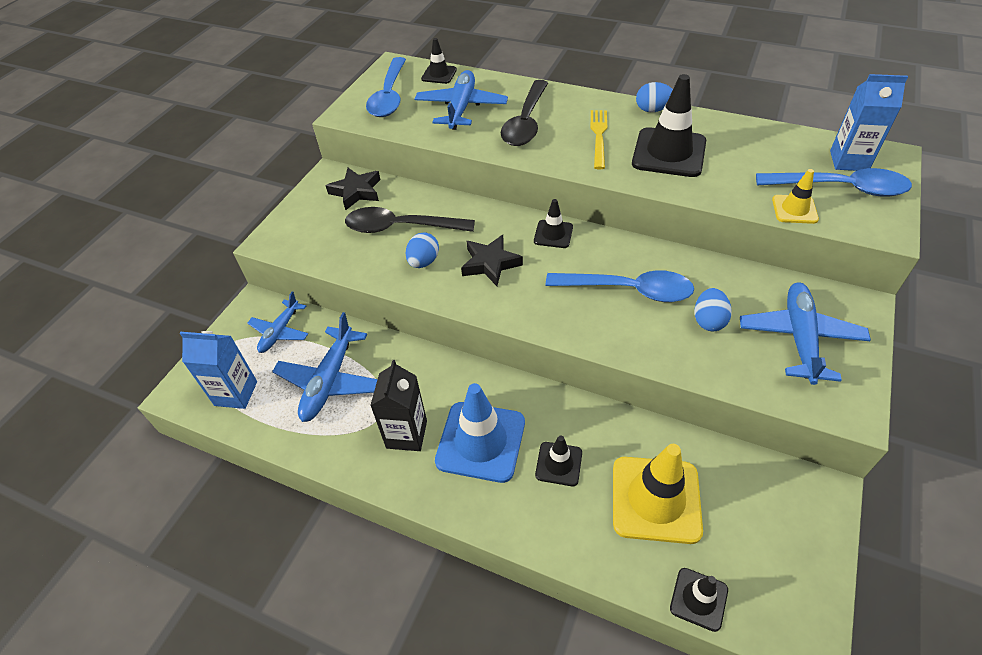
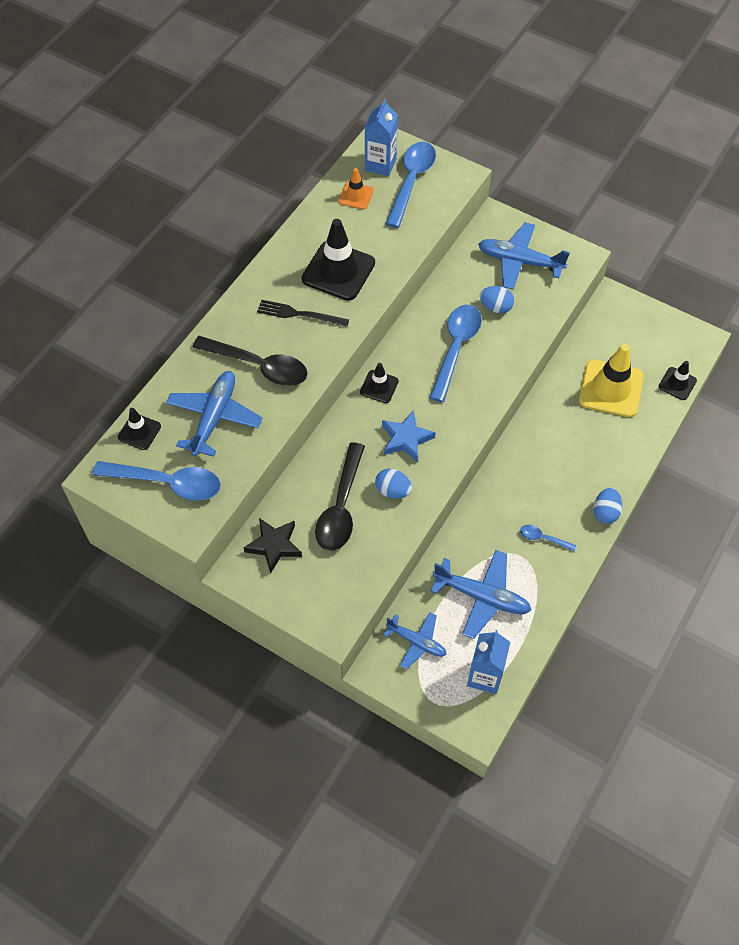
camera: 85 degrees left, 10 degrees up
black carton [370,360,427,451] -> blue spoon [520,525,576,551]
blue plane [415,70,508,130] -> blue plane turned 90 degrees clockwise [166,371,263,457]
blue traffic cone [435,383,525,483] -> none
black star [461,235,523,286] -> blue star [382,410,436,462]
black traffic cone [535,435,582,486] -> none
yellow fork [591,110,607,169] -> black fork [257,300,349,327]
blue egg [636,82,673,112] -> blue egg moved to [593,488,622,524]
yellow traffic cone [772,169,819,224] -> none
none -> orange traffic cone [338,168,374,210]

